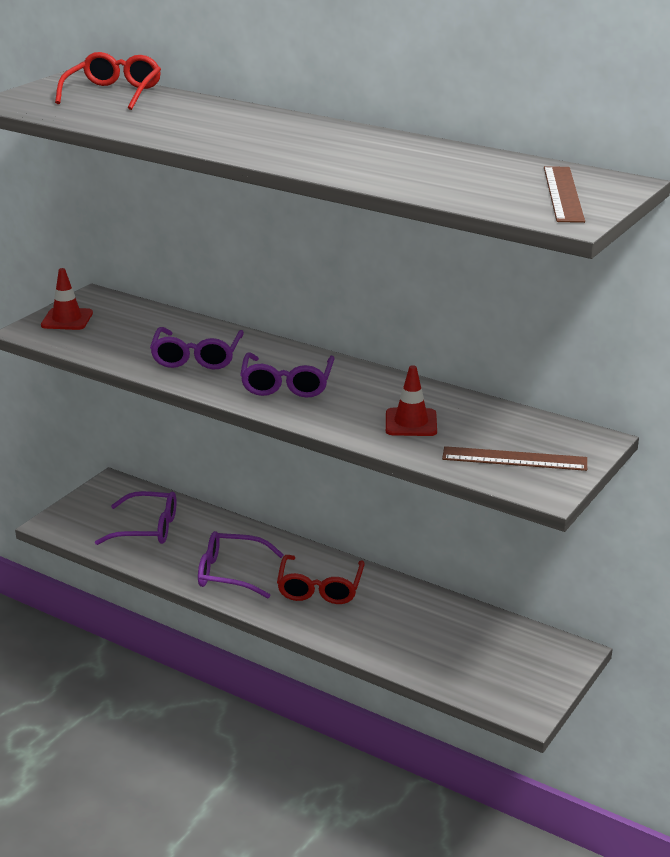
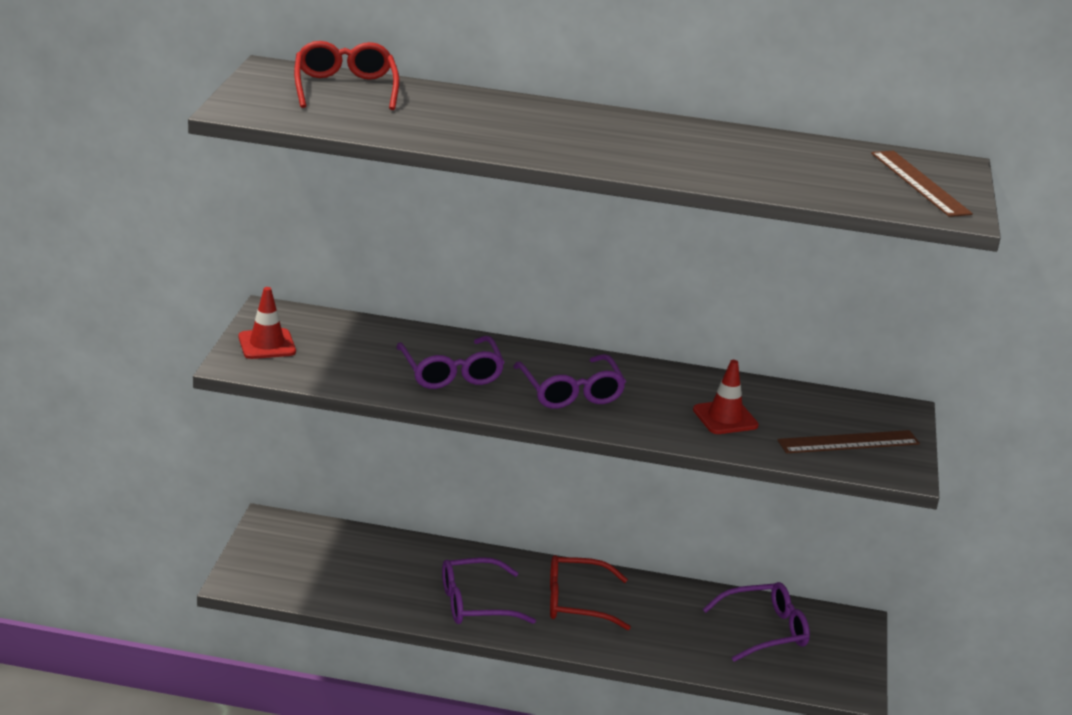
camera: 25 degrees left, 0 degrees up
purple glasses [95,491,176,545] -> purple glasses moved to [702,582,810,662]
red glasses [277,555,365,604] -> red glasses turned 105 degrees clockwise [550,555,631,630]

